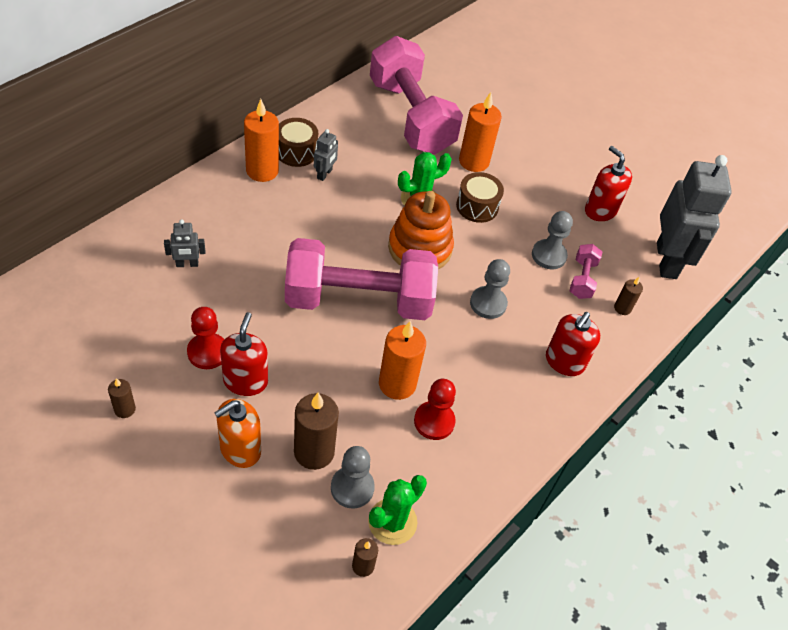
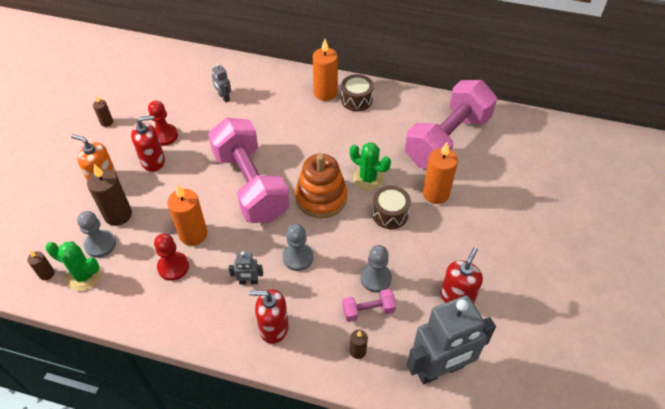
camera: 70 degrees right, 0 degrees up
grey robot [314,129,338,181] -> grey robot moved to [229,251,263,284]

